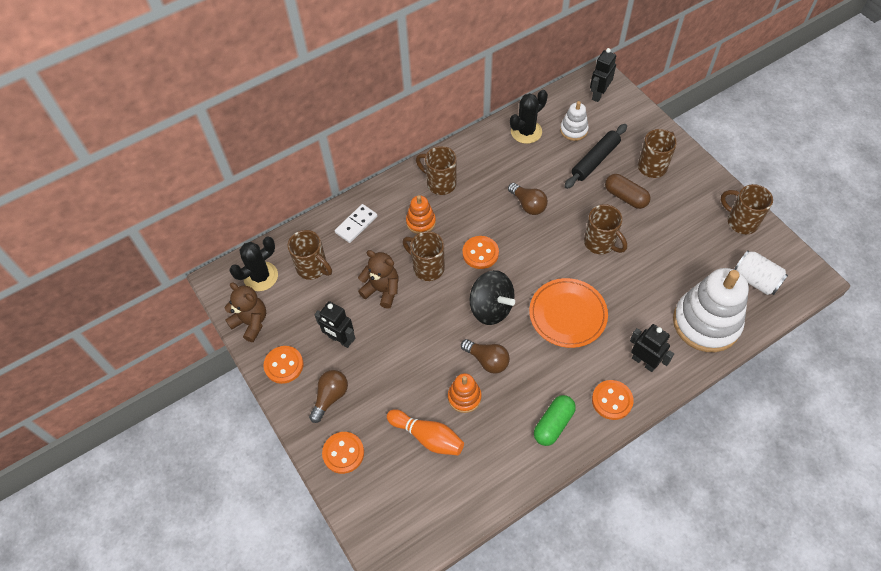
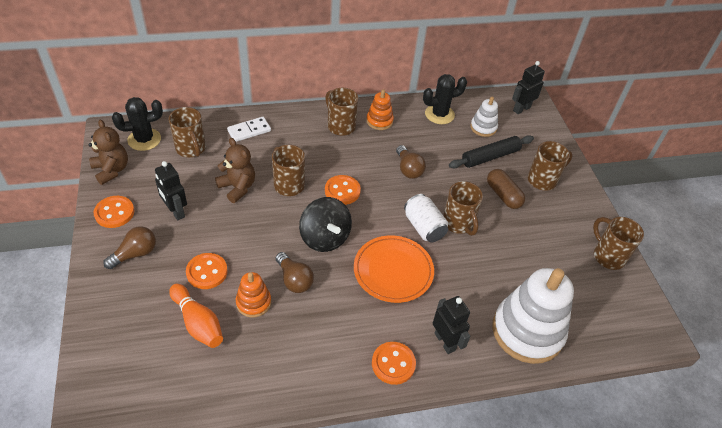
camera: 15 degrees right, 10 degrees down
orange button [322,432,364,474] -> orange button moved to [186,253,228,289]
orange stacking toy [406,195,436,234] -> orange stacking toy moved to [366,89,394,130]
green capsule [534,395,576,446] -> none
white can [734,250,788,295] -> white can moved to [404,194,448,242]

